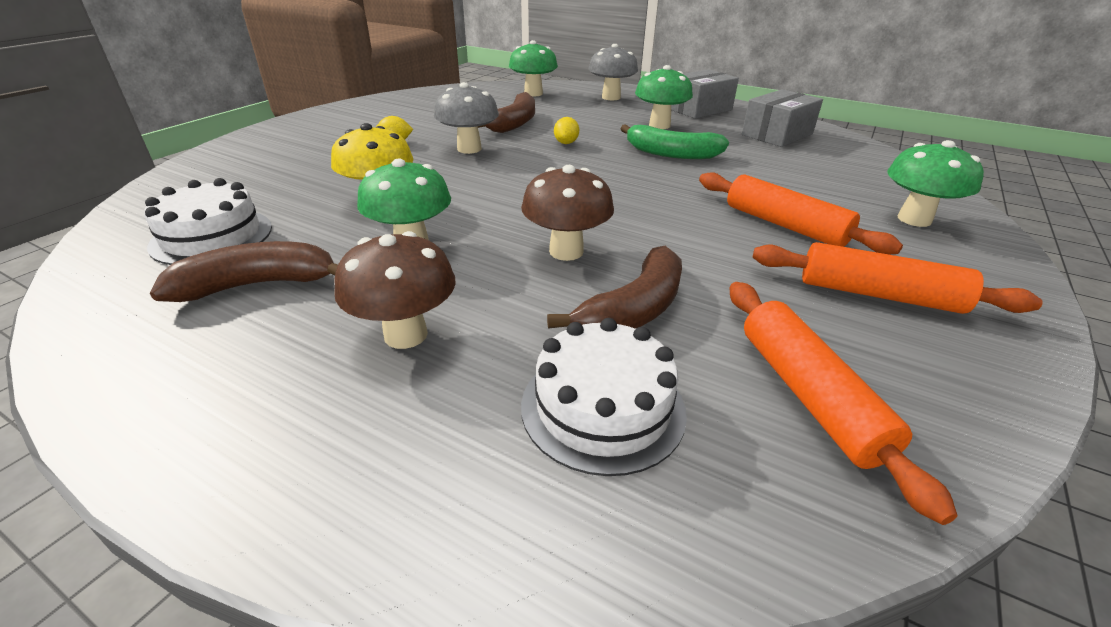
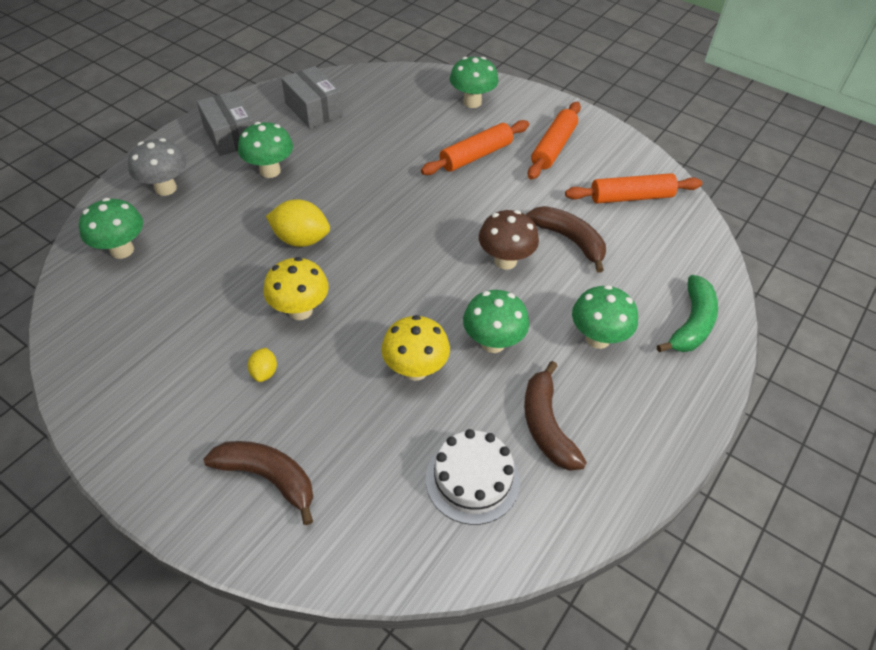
camera: 85 degrees left, 15 degrees up
brown mushroom [334,231,456,349] -> green mushroom [572,285,638,349]
grey mushroom [434,82,499,154] -> yellow mushroom [264,257,329,320]
brown banana [478,92,535,133] -> brown banana moved to [204,441,313,525]
white cake [521,318,687,476] -> none
yellow lemon [554,117,579,144] -> yellow lemon [266,200,330,247], size x1.89
green banana [620,124,729,159] -> green banana moved to [657,275,718,352]

